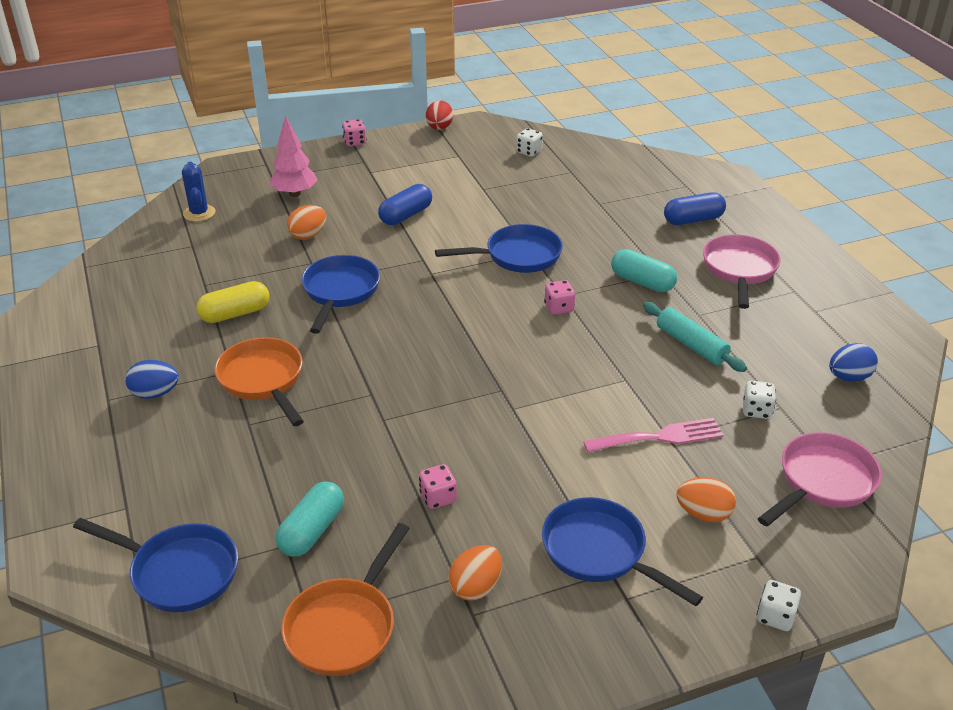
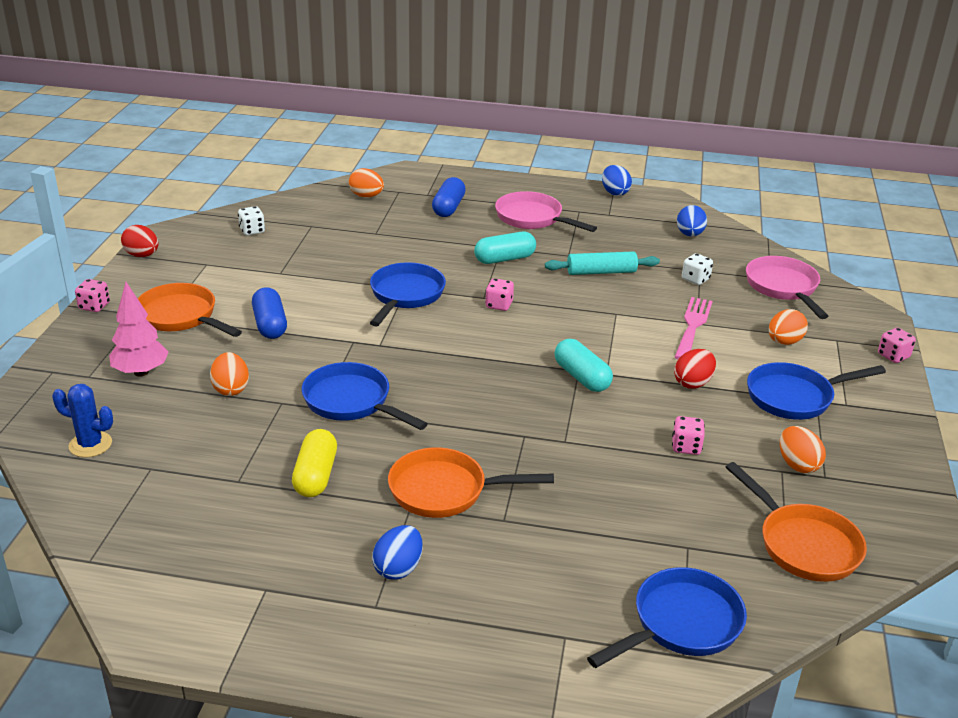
camera: 60 degrees left, 5 degrees down
turquoise capsule [276,482,344,557] -> turquoise capsule moved to [554,339,613,392]
white dice [757,580,801,631] -> pink dice [878,328,916,363]
none -> orange pan [137,283,242,337]
none -> orange egg [349,168,384,197]
none -> blue egg [602,165,632,196]
none -> red egg [674,349,716,389]

